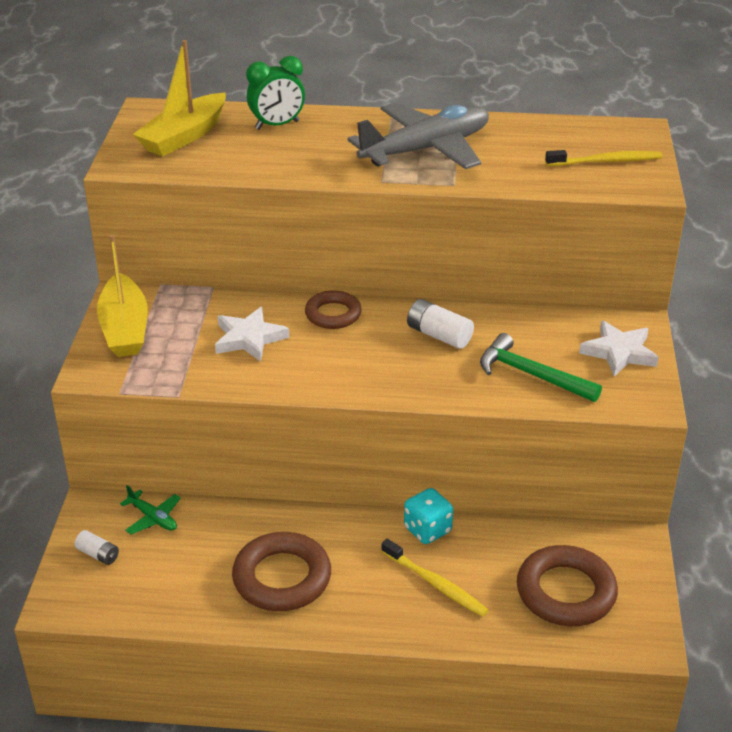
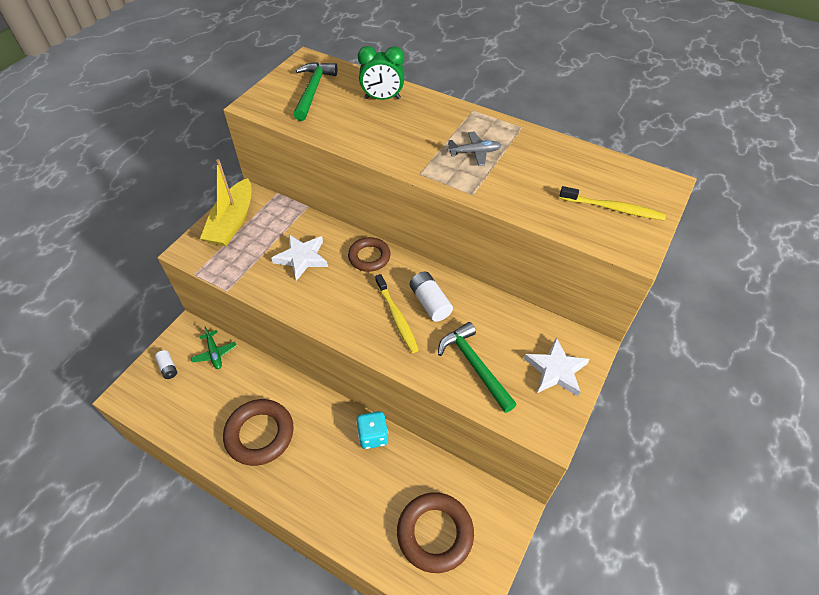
camera: 25 degrees right, 15 degrees up
yellow boat [132,40,226,156] -> green hammer [293,62,338,121]
grey plane [347,102,489,169] -> grey plane [448,132,502,166], size x0.43
yellow toothbrush [381,539,488,617] -> yellow toothbrush moved to [375,274,419,353]

